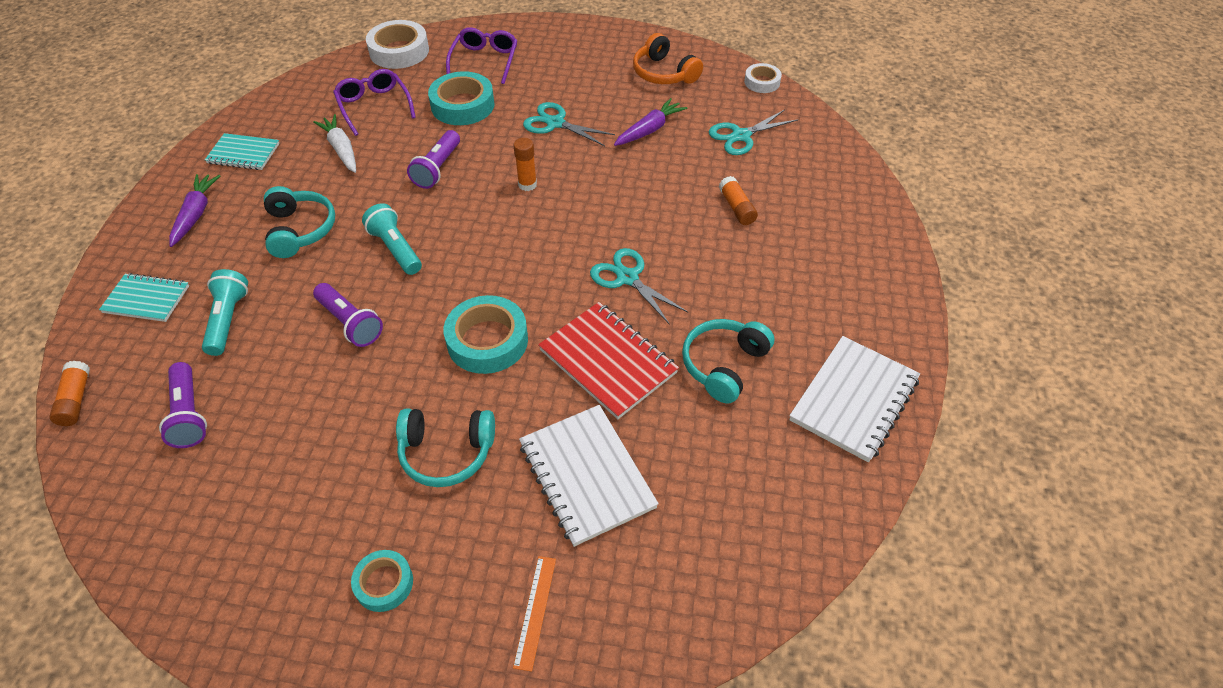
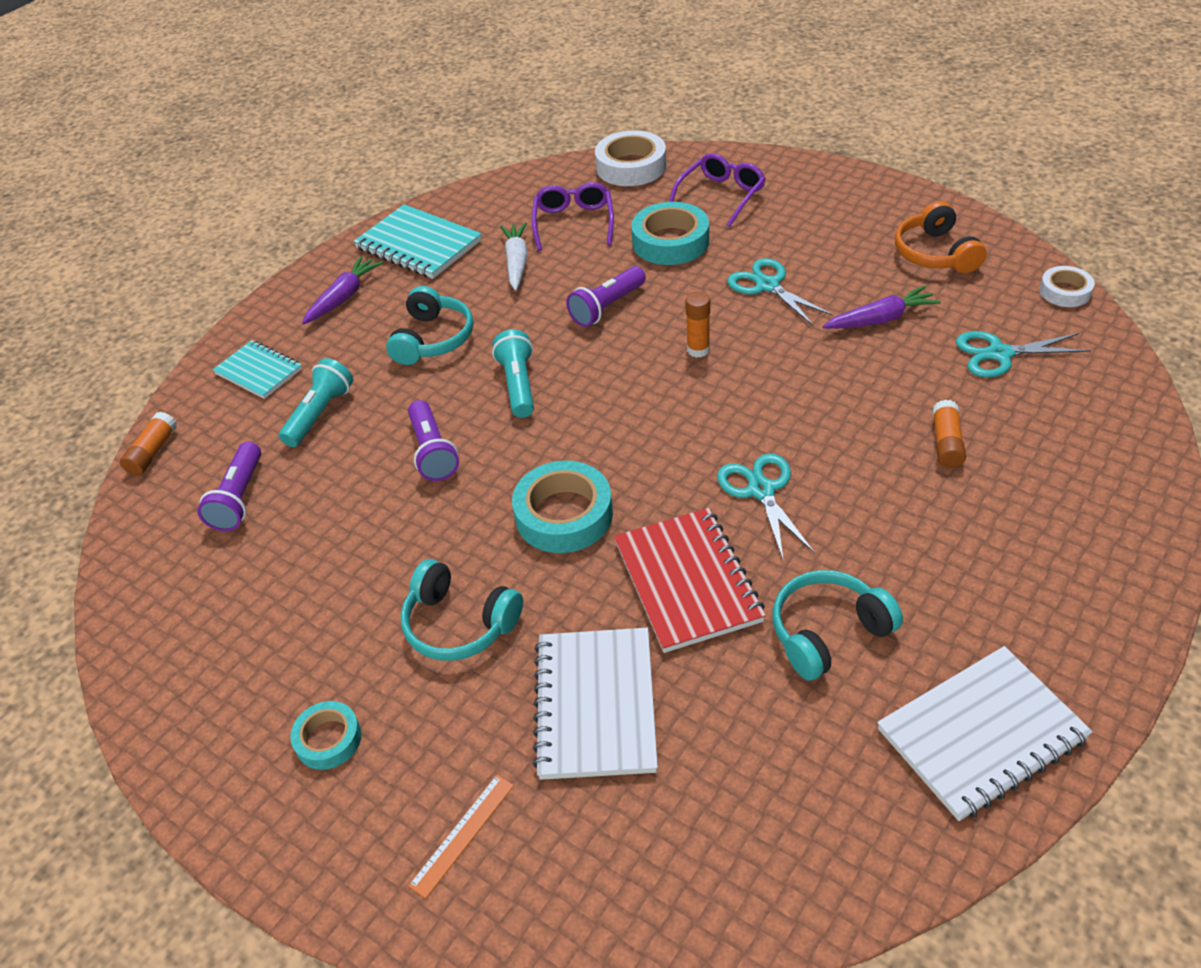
camera: 30 degrees right, 5 degrees down
turquoise notebook [205,133,279,170] -> turquoise notebook [353,204,482,279], size x1.59

